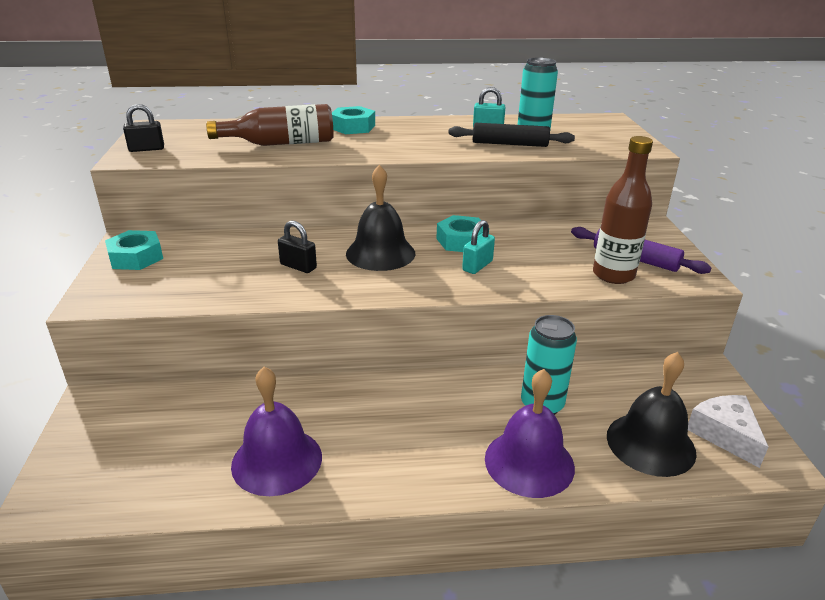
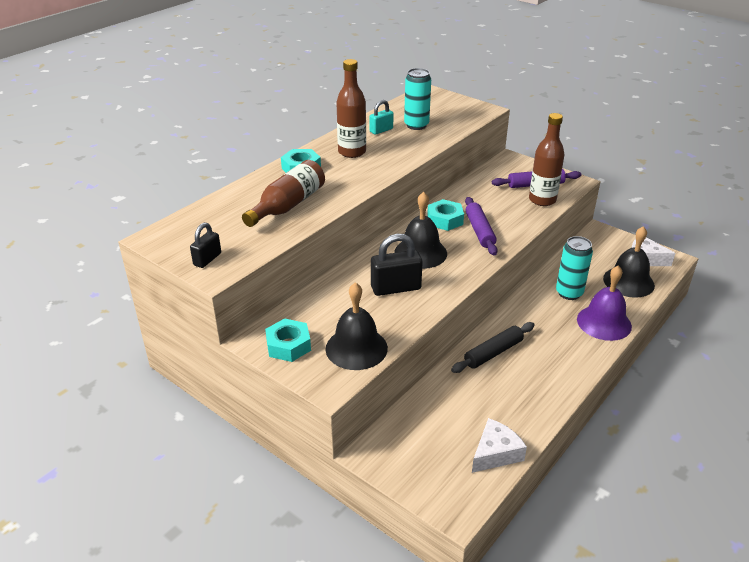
camera: 45 degrees left, 5 degrees up
purple bell [231,367,322,496] -> none
black padlock [278,221,317,273] -> black padlock [371,234,423,296], size x1.66
black rolling pin [448,123,575,147] -> black rolling pin moved to [451,322,535,373]
turquoise padlock [462,220,495,274] -> purple rolling pin [465,197,498,255]
none -> black bell [326,282,388,370]
none -> brown bottle [336,59,366,158]
none -> white cheese [472,418,527,473]

